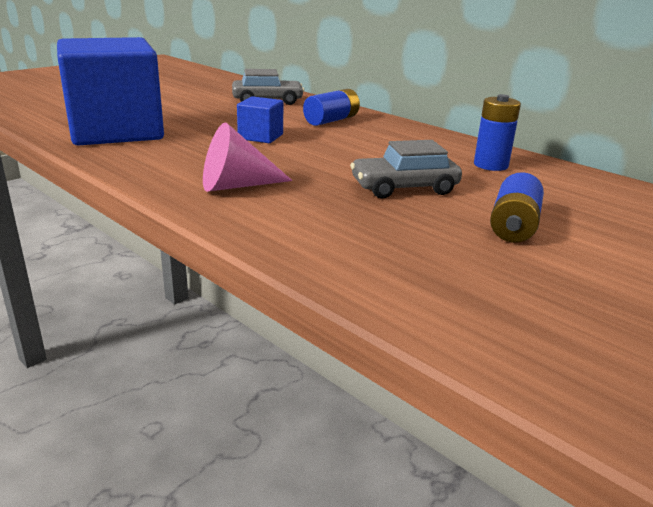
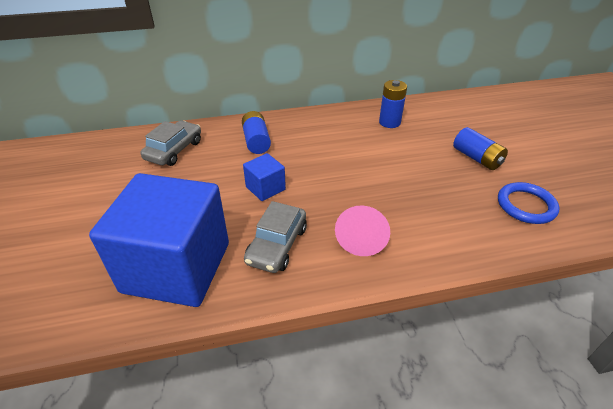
camera: 55 degrees left, 15 degrees up
grey car [350,140,462,198] -> grey car moved to [244,201,307,273]
none -> blue ring [498,182,560,224]

